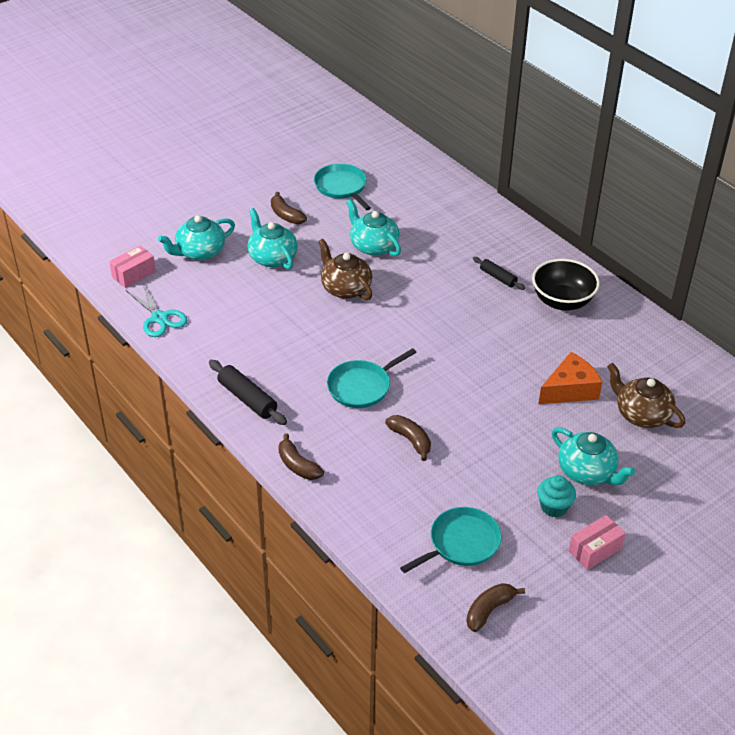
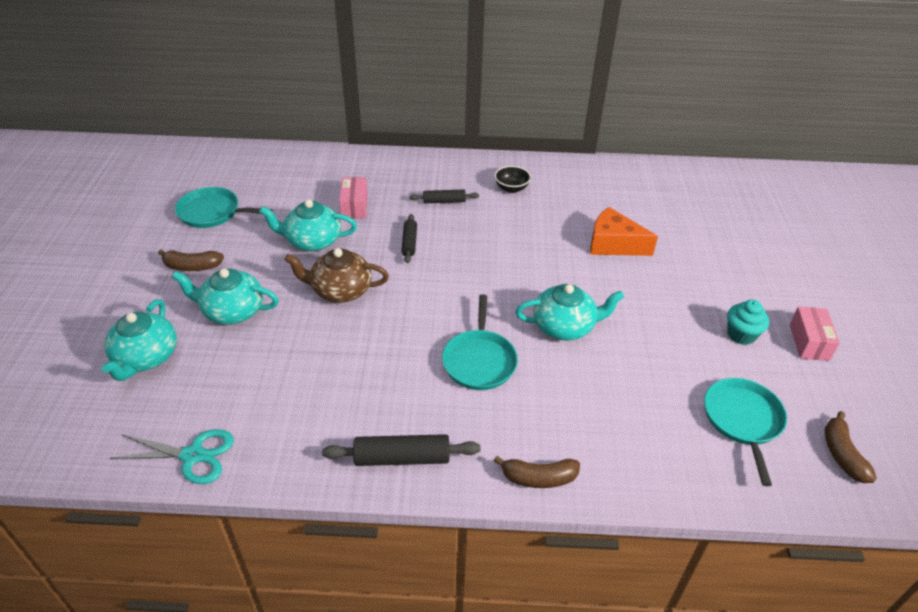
camera: 50 degrees left, 0 degrees up
pink box [109,246,156,288] -> pink box moved to [339,177,368,219]
brown banana [385,415,431,461] -> none
black bowl [532,259,600,310] -> black bowl [495,166,531,193], size x0.55
orange cheese [539,352,602,404] -> orange cheese turned 75 degrees counterclockwise [590,207,658,256]
turquoise teapot [552,427,635,485] -> turquoise teapot moved to [515,284,624,341]
brown teapot [607,363,685,428] -> none
none -> black rolling pin [401,214,417,263]

